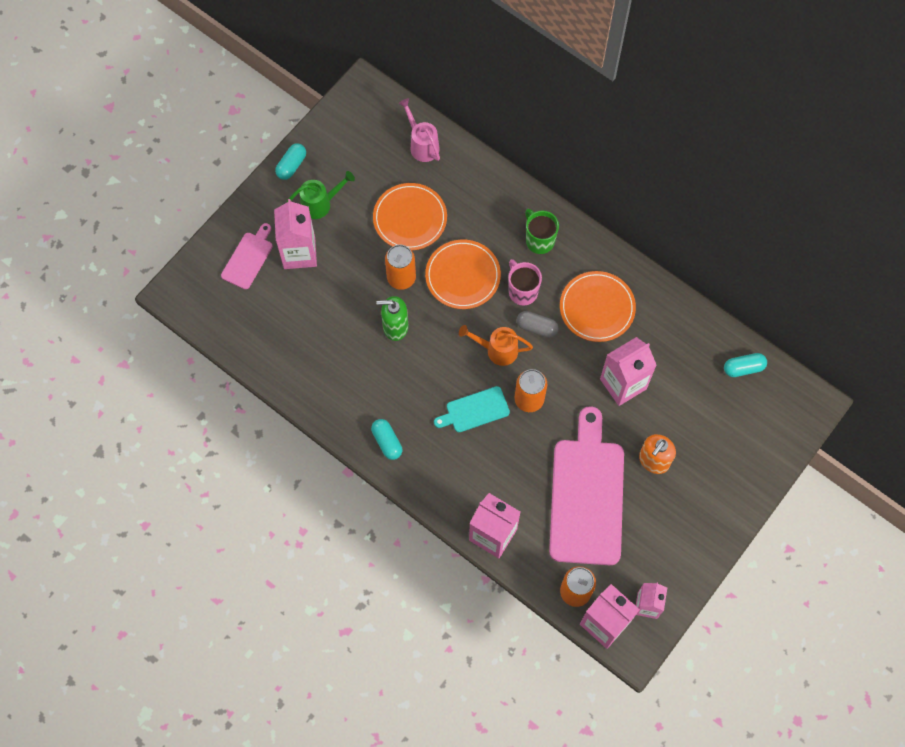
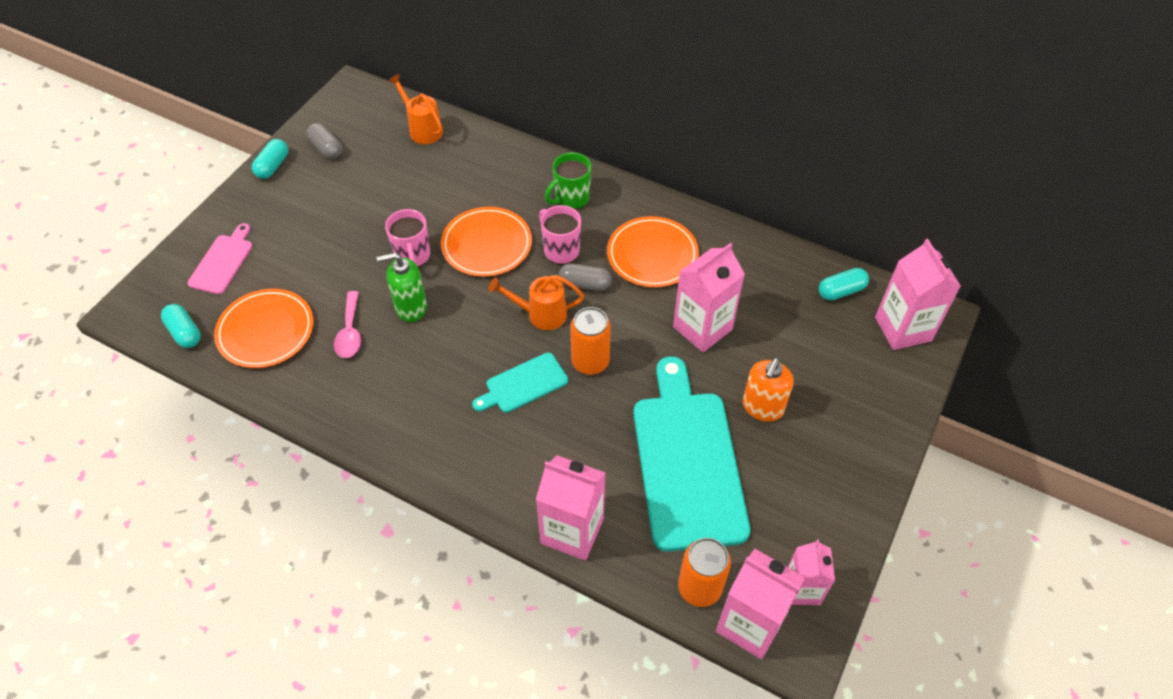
camera: 10 degrees left, 15 degrees down
pink carton [274,199,317,269] -> pink carton moved to [875,239,961,350]
green watering can [287,171,355,219] -> none
turquoise capsule [371,419,402,460] -> turquoise capsule moved to [161,304,201,348]
orange plate [373,183,447,250] -> orange plate moved to [214,289,314,368]
orange can [385,245,416,290] -> pink mug [385,209,430,267]
pink watering can [398,98,440,162] -> orange watering can [388,74,443,144]
green mug [525,209,559,254] -> green mug turned 90 degrees counterclockwise [545,152,592,210]
pink cutting board [549,406,624,565] -> turquoise cutting board [633,356,750,552]
none -> grey capsule [306,123,342,159]
none -> pink spoon [334,291,361,358]

